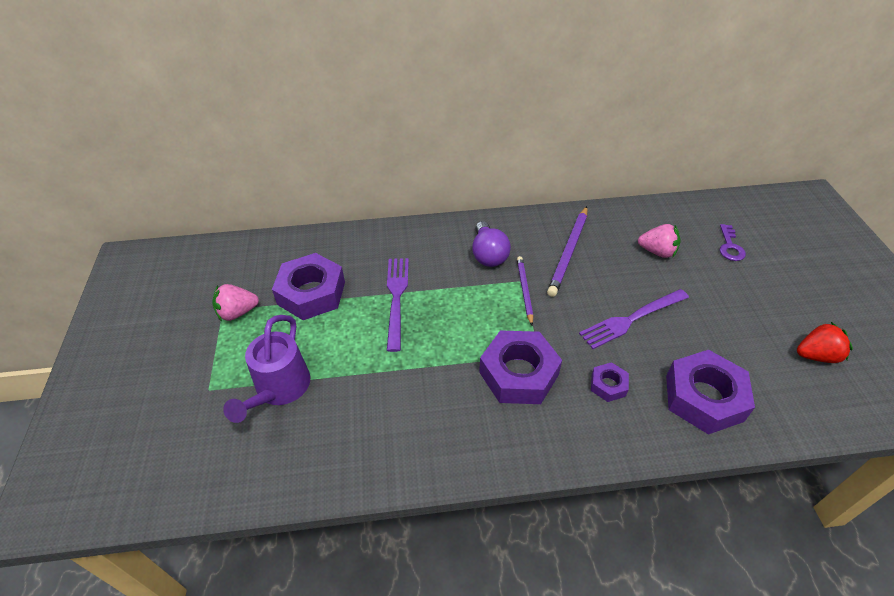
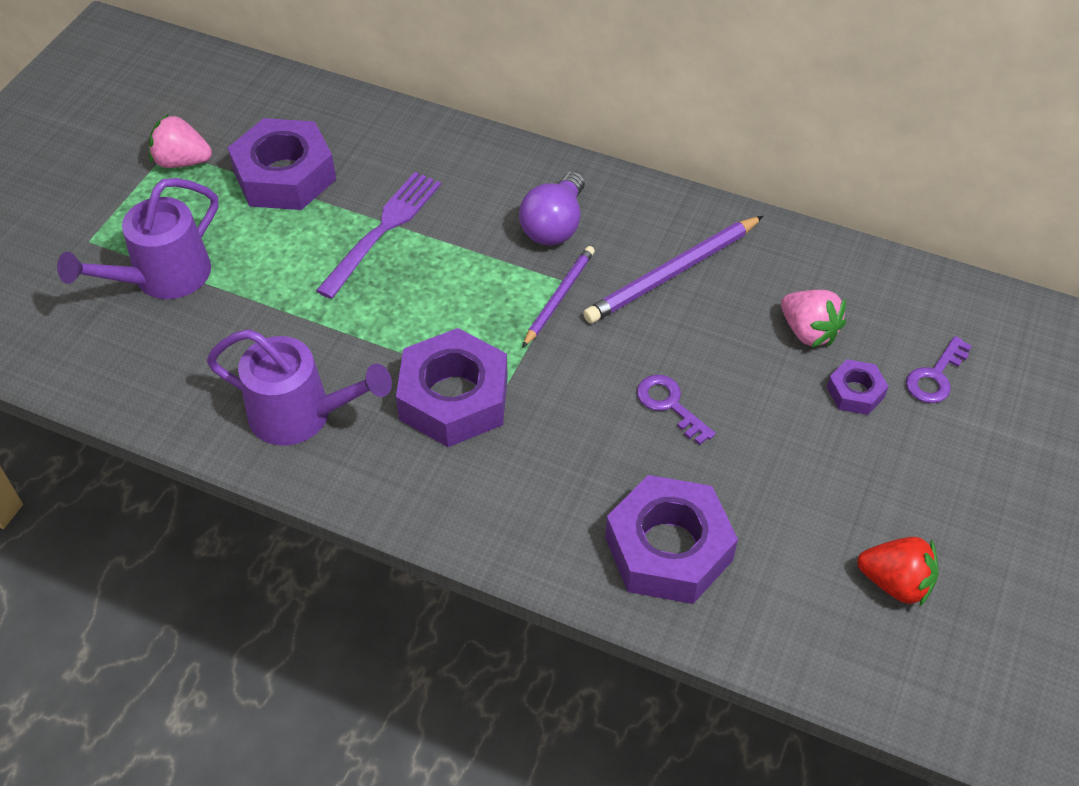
camera: 30 degrees right, 5 degrees up
purple fork [579,289,689,349] -> purple key [637,374,716,445]
purple nut [591,362,629,402] -> purple nut moved to [827,359,889,415]
none -> purple watering can [207,329,392,446]

